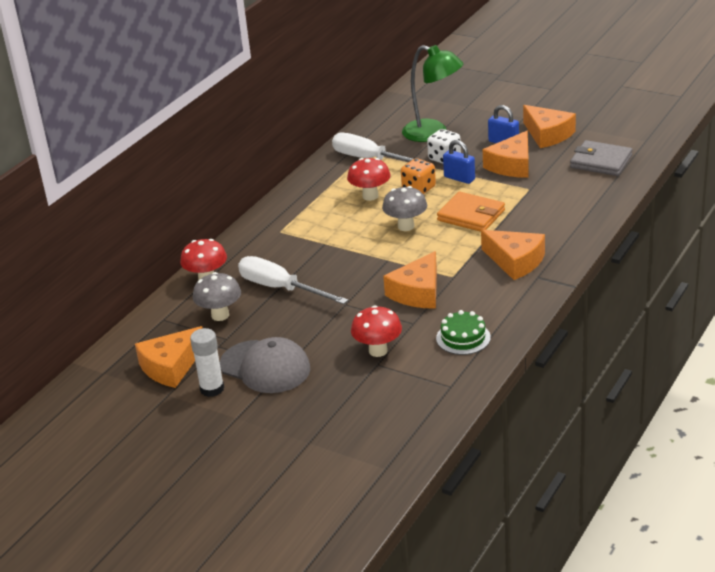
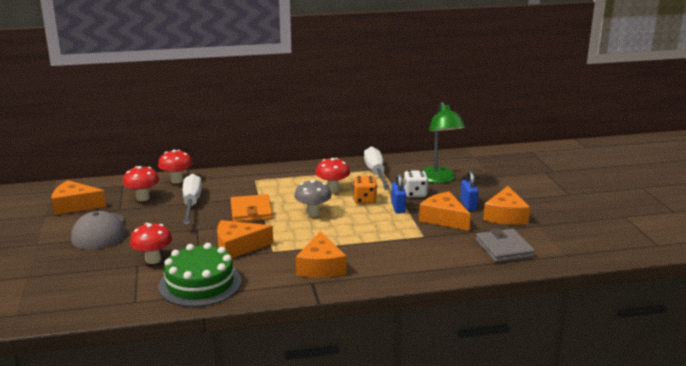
camera: 45 degrees right, 10 degrees down
white glue stick [190,328,224,397] -> none
grey mushroom [193,272,241,321] -> red mushroom [123,166,159,201]
green cake [436,310,491,355] -> green cake [158,243,242,307], size x1.76
orange wallet [437,192,505,232] -> orange wallet moved to [231,194,273,222]
orange cheese [483,131,529,178] -> orange cheese turned 60 degrees clockwise [419,192,470,231]

